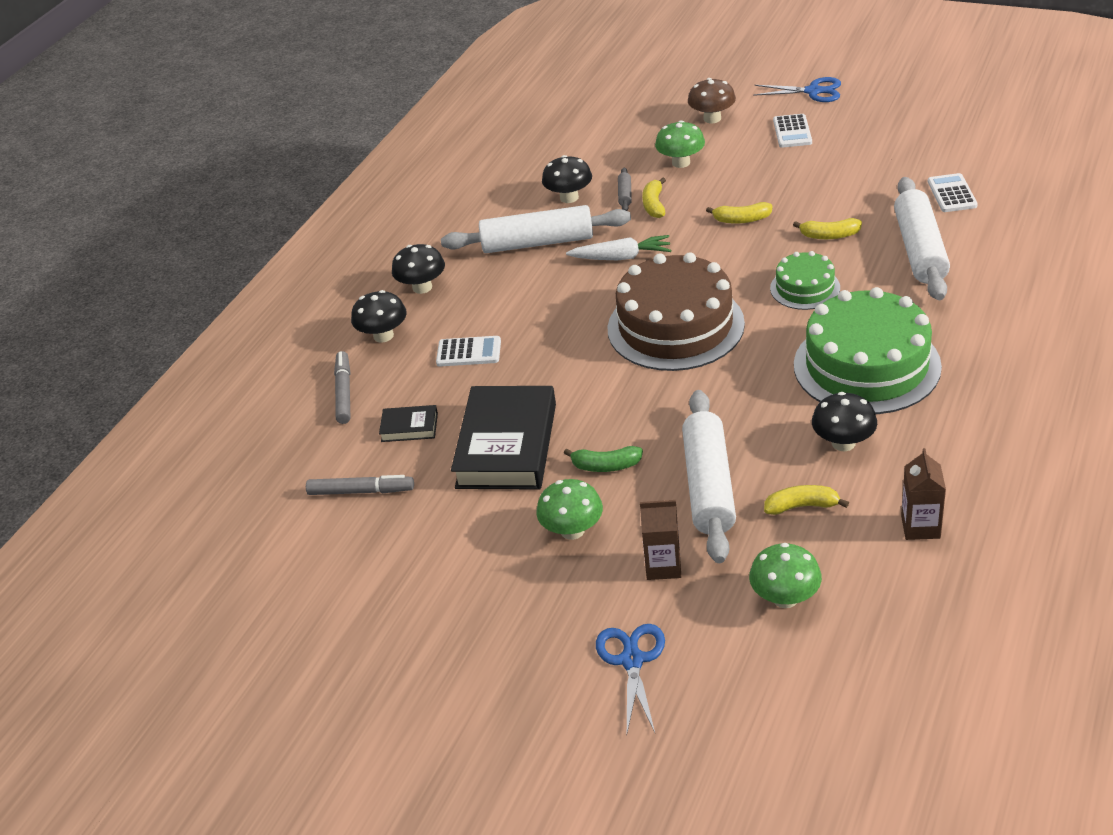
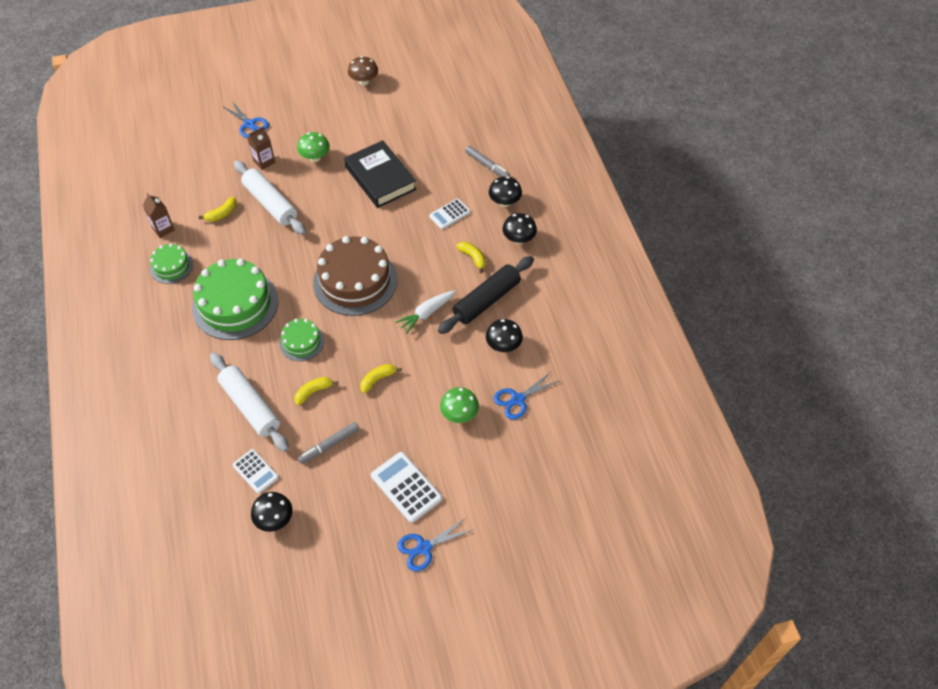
camera: 135 degrees right, 15 degrees up
grey marker [306,475,414,495] -> grey marker moved to [298,422,359,464]
black book [379,405,438,442] -> none
white rolling pin [441,205,631,253] -> black rolling pin [438,256,534,334]
green banana [564,446,643,472] -> none
grey rolling pin [618,168,632,211] -> none
yellow banana [642,178,666,218] -> yellow banana moved to [456,242,486,273]
brown mushroom [688,78,736,123] -> brown mushroom moved to [348,56,378,85]
green mushroom [749,543,822,608] -> none
white calculator [773,114,812,148] -> white calculator [371,452,442,523], size x1.54
black mushroom [812,392,877,451] -> black mushroom moved to [251,492,293,532]
none -> green cake [150,243,193,284]
none -> blue scissors [494,371,561,420]

